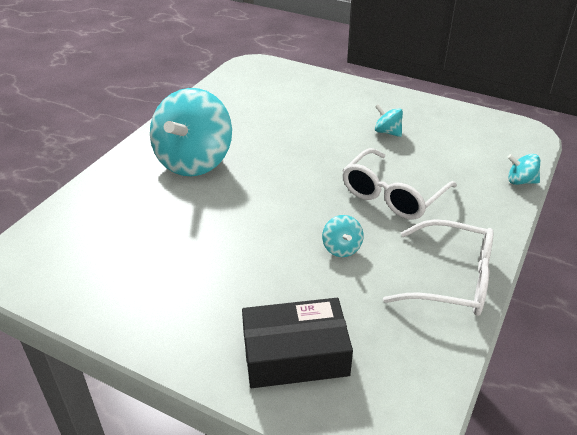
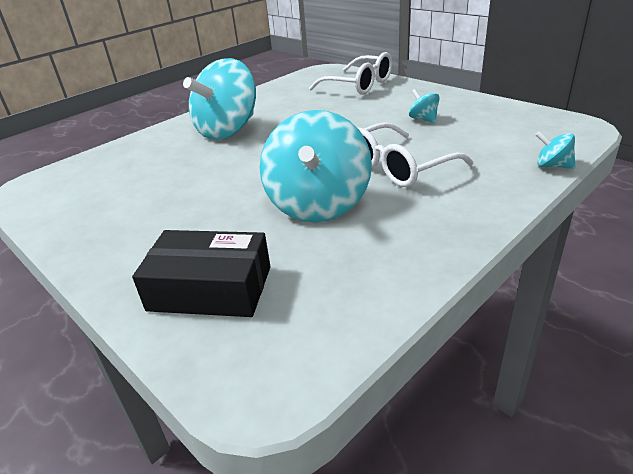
camera: 20 degrees right, 5 degrees down
turquoise spinning top [322,215,363,257] -> turquoise spinning top [260,110,372,222], size x2.40
white glasses [383,219,493,316] -> white glasses moved to [309,52,392,95]

